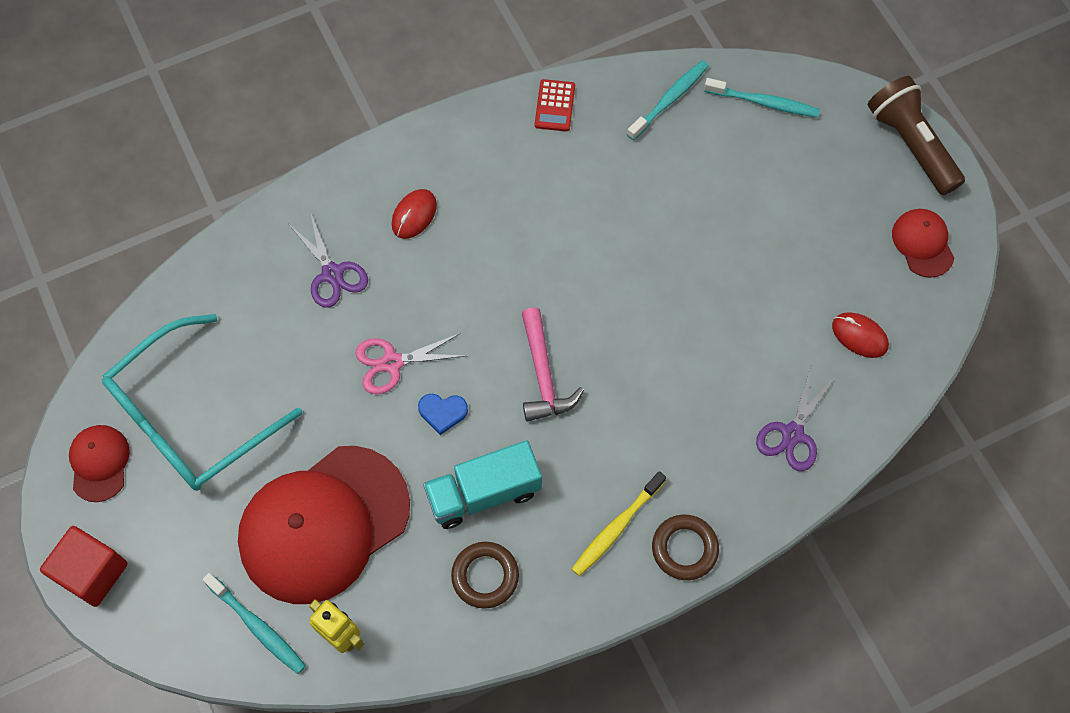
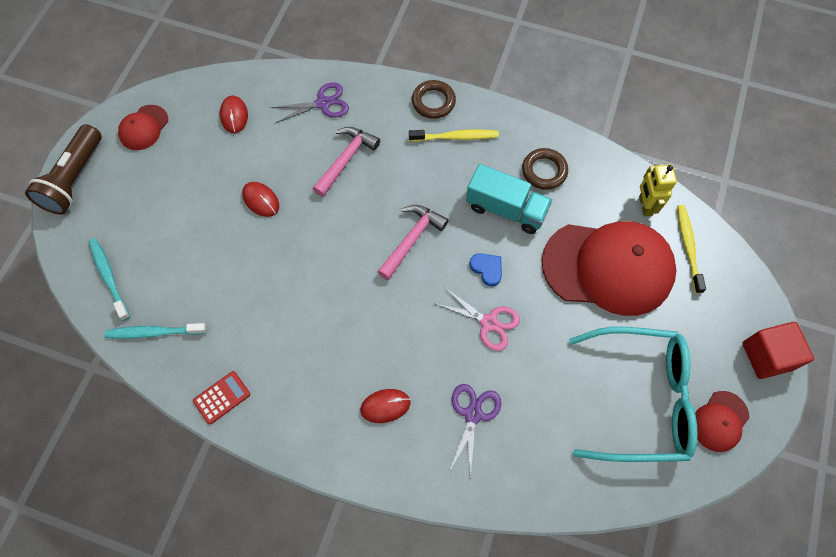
camera: 135 degrees left, 0 degrees up
turquoise toothbrush [202,573,306,674] -> yellow toothbrush [677,205,706,294]
none -> red mouse [242,182,279,217]
none -> pink hammer [313,127,380,197]

